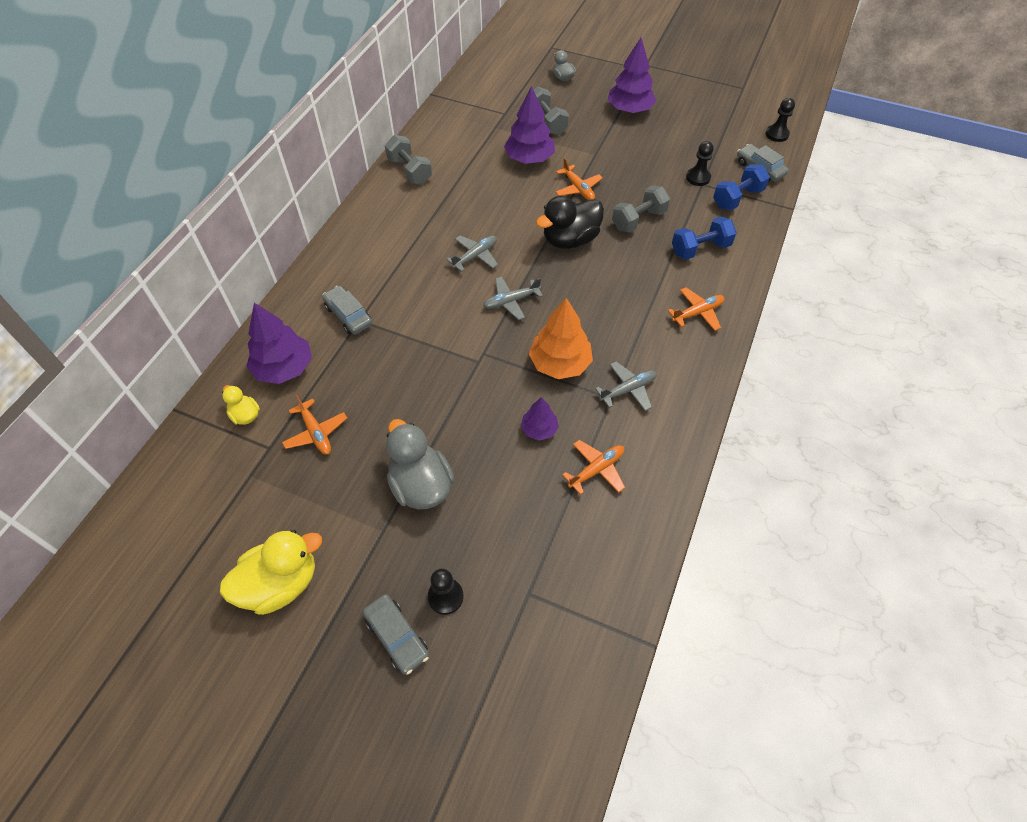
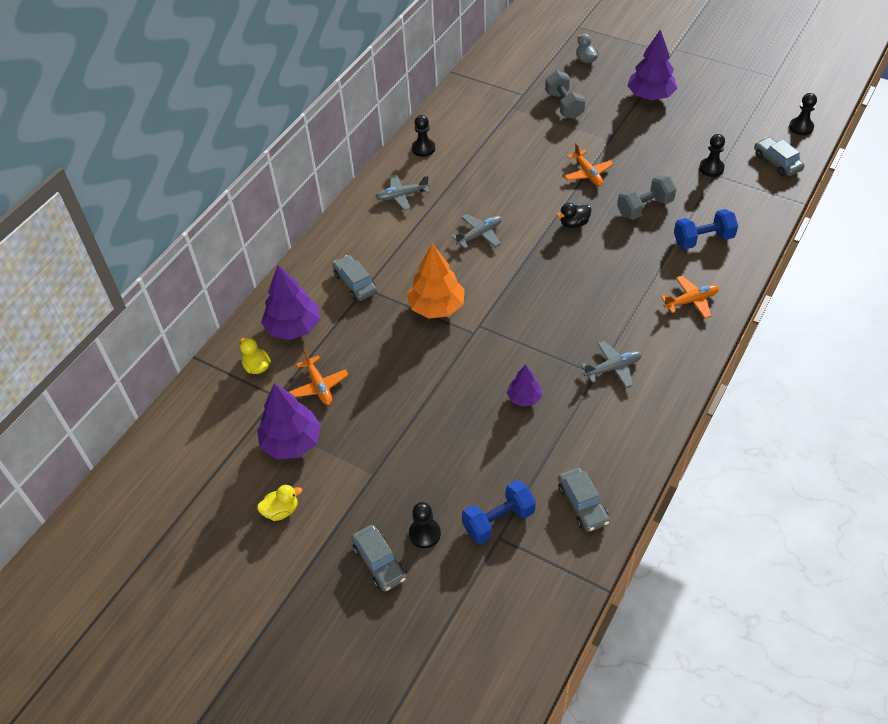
camera: 10 degrees right, 5 degrees down
yellow duck [220,530,322,615] -> yellow duck [257,485,302,521], size x0.51
grey dumbbell [385,135,432,184] -> black pawn [412,115,435,157]
grey duck [387,419,455,509] -> none
grey plane [483,277,543,320] -> grey plane moved to [375,174,430,211]
purple tree [504,86,555,164] -> purple tree moved to [257,383,321,459]
orange tree [529,298,593,379] -> orange tree moved to [406,244,465,319]
black duck [536,196,604,249] -> black duck [557,203,591,228], size x0.51
orange plane [562,440,625,495] -> none
blue dumbbell [713,164,770,210] -> blue dumbbell moved to [462,480,536,544]
none -> grey car [558,467,610,532]

